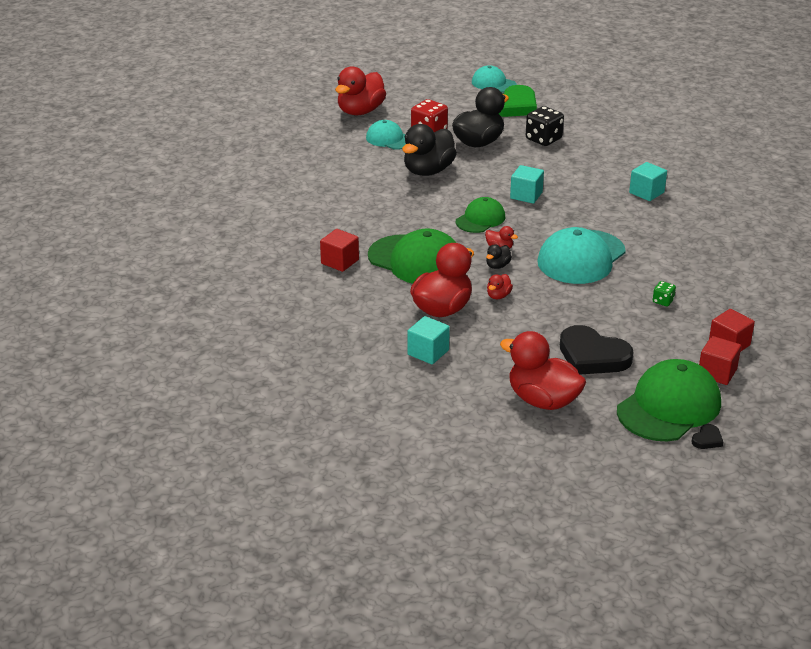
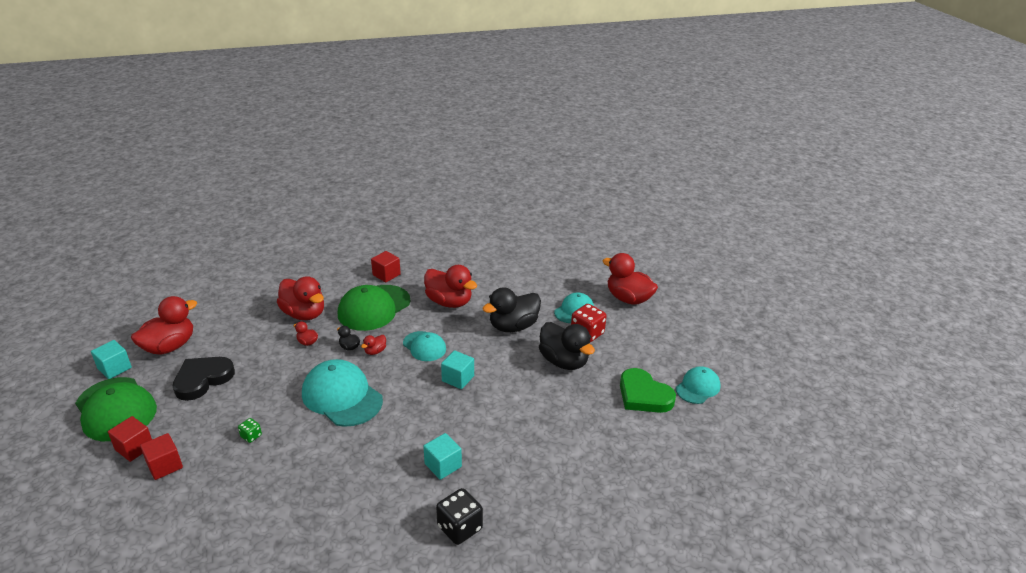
camera: 95 degrees right, 0 degrees up
black duck [402,124,457,176] -> black duck turned 75 degrees counterclockwise [482,287,541,332]
turquoise cube [408,316,450,365] -> turquoise cube moved to [91,340,132,379]
green cap [456,197,505,233] -> turquoise cap [403,331,446,361]
black dice [526,106,564,146] -> black dice moved to [436,488,483,545]
black heart [692,424,723,449] -> none
none -> red duck [424,265,477,308]

